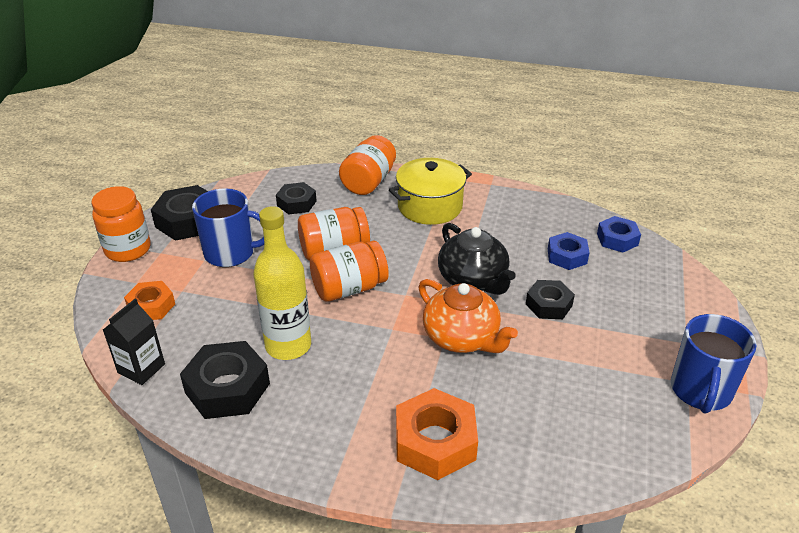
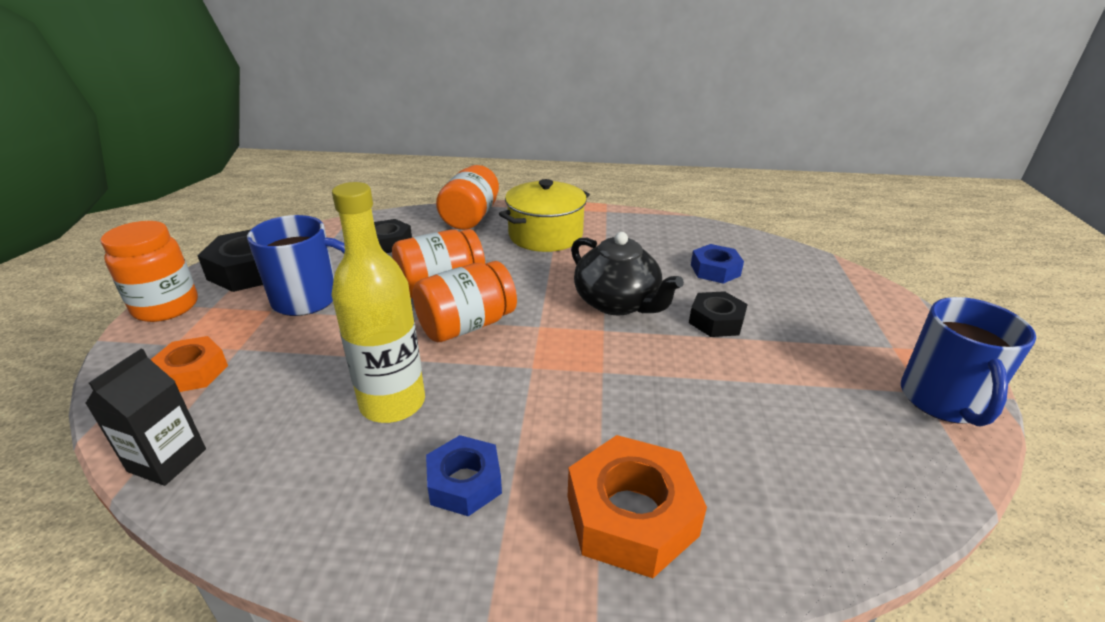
camera: 10 degrees left, 5 degrees down
black nut [180,341,270,419] -> none
orange teapot [418,279,518,353] -> none
blue nut [597,216,641,253] -> blue nut moved to [426,435,502,516]

